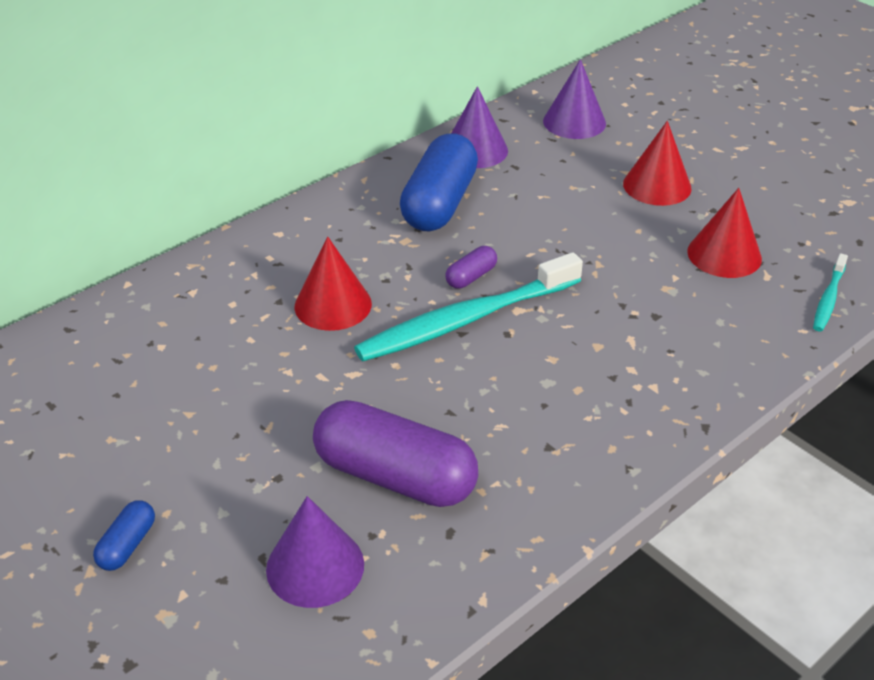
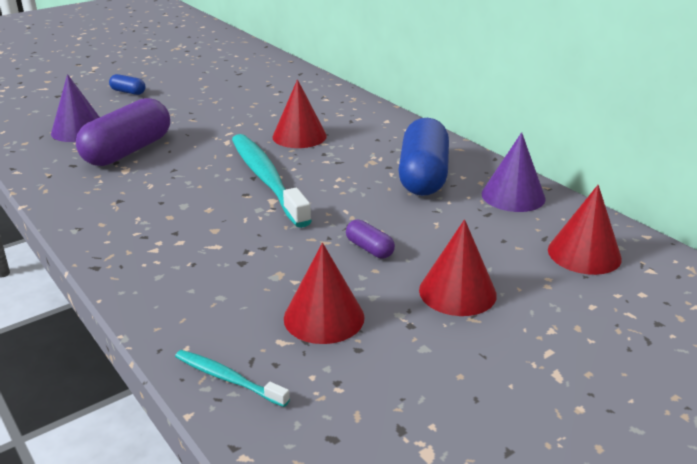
camera: 95 degrees right, 10 degrees down
blue capsule [400,133,478,231] -> blue capsule turned 75 degrees clockwise [398,118,449,196]
purple capsule [446,246,497,289] -> purple capsule moved to [346,220,395,258]
purple cone [543,59,606,139] -> red cone [548,185,622,275]

